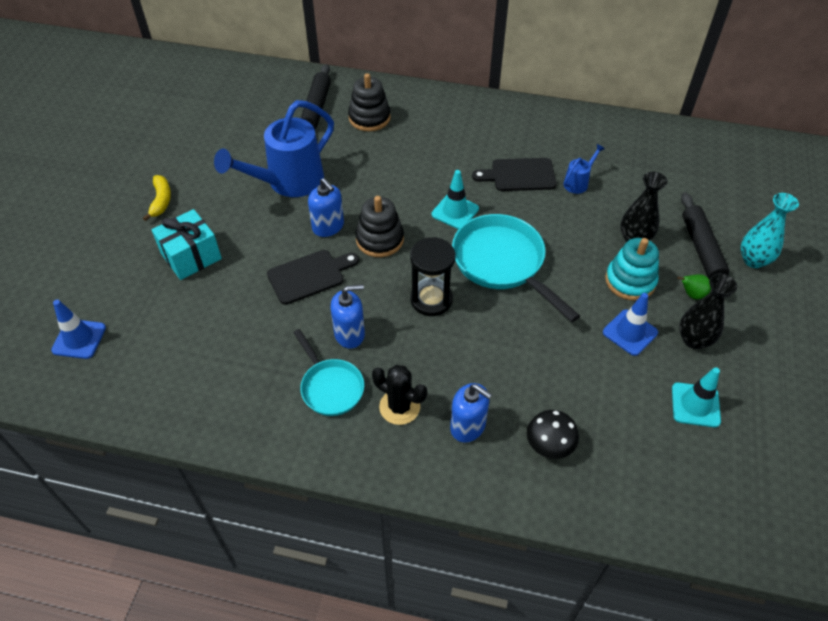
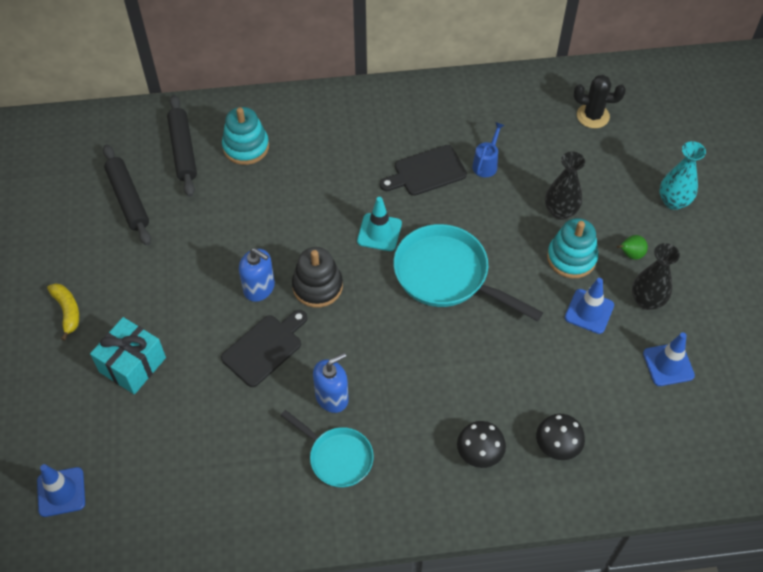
camera: 20 degrees left, 5 degrees up
blue watering can [214,100,334,197] -> none
black stacking toy [348,73,391,131] -> turquoise stacking toy [222,107,269,165]
black cactus [372,365,427,425] -> black cactus moved to [574,75,626,128]
black hourglass [410,237,455,316] -> none
blue soap dispenser [450,383,492,443] -> black mushroom [457,421,506,468]
turquoise traffic cone [672,367,721,427] -> blue traffic cone [643,332,695,386]
black rolling pin [681,192,731,298] -> black rolling pin moved to [103,144,151,245]

